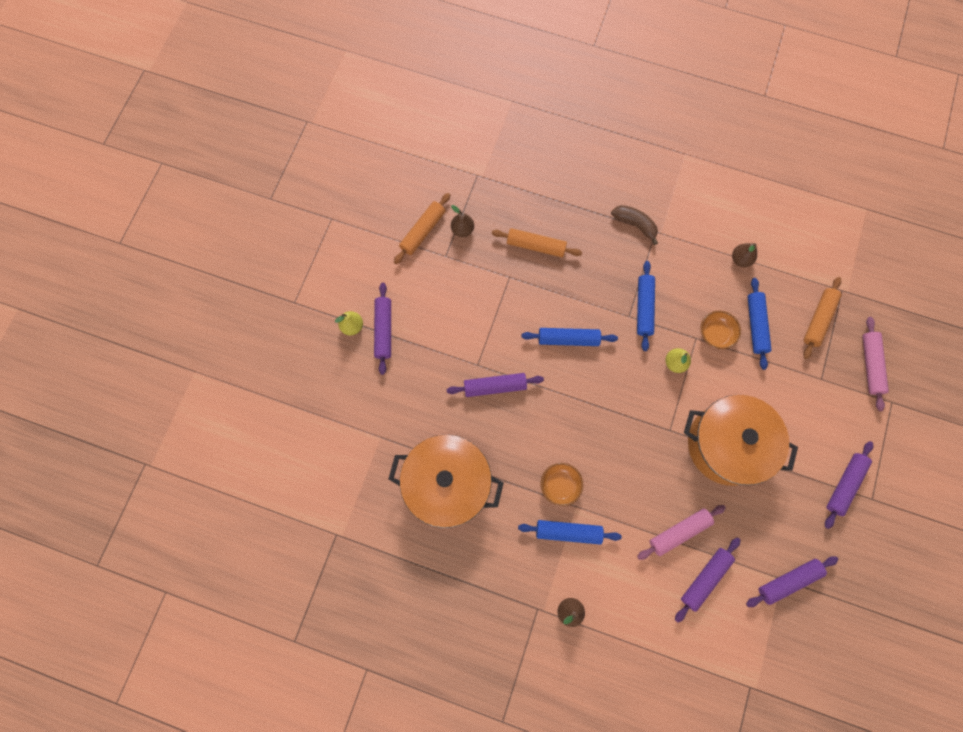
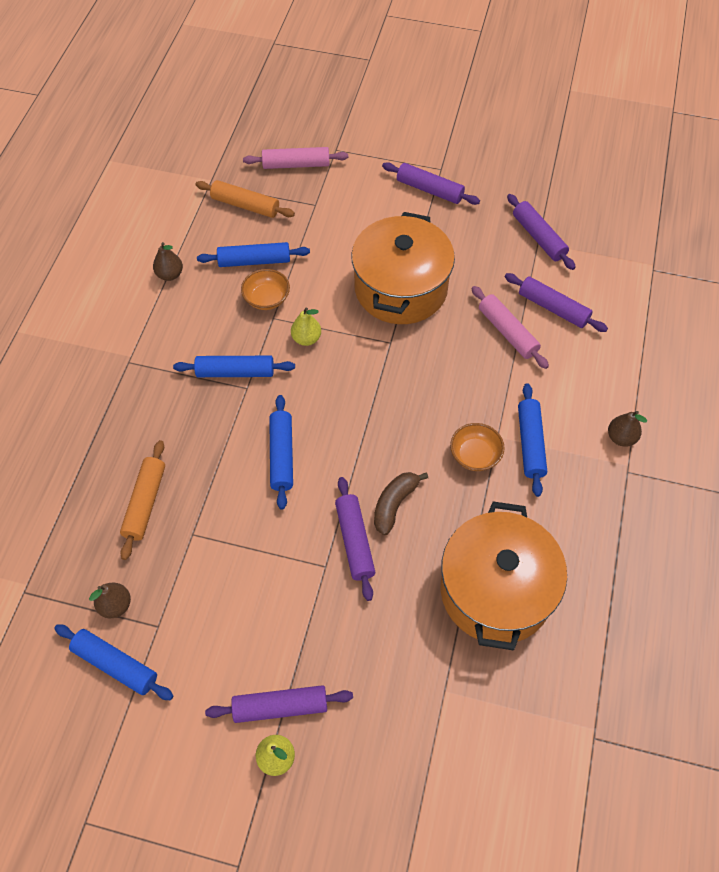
camera: 95 degrees left, 15 degrees down
orange rolling pin [394,193,450,264] -> blue rolling pin [54,624,173,700]
brown banana [611,205,658,245] -> brown banana moved to [374,472,428,535]

